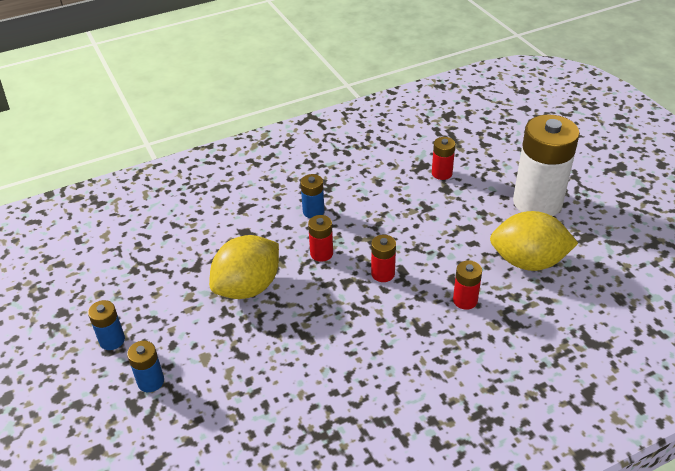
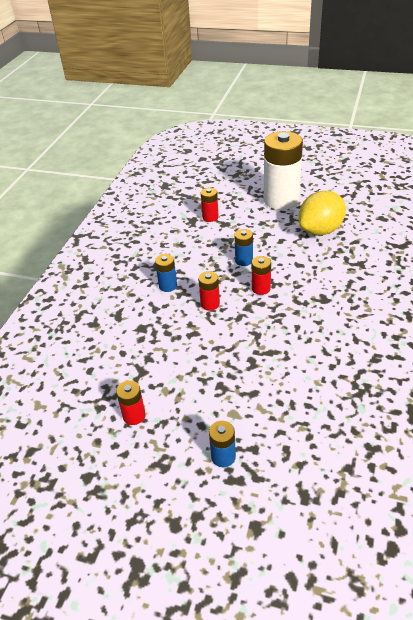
camera: 45 degrees left, 0 degrees up
blue battery [88,300,125,350] -> blue battery moved to [234,229,253,266]
yellow lemon [209,235,279,299] -> none
red battery [453,260,482,310] -> red battery moved to [116,380,146,425]

